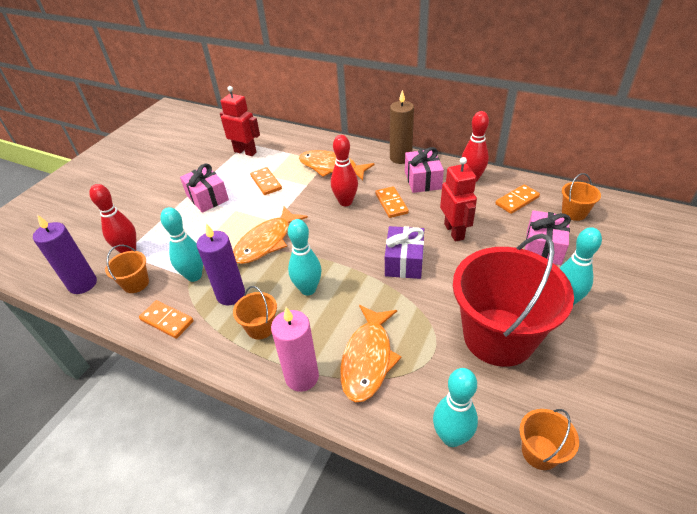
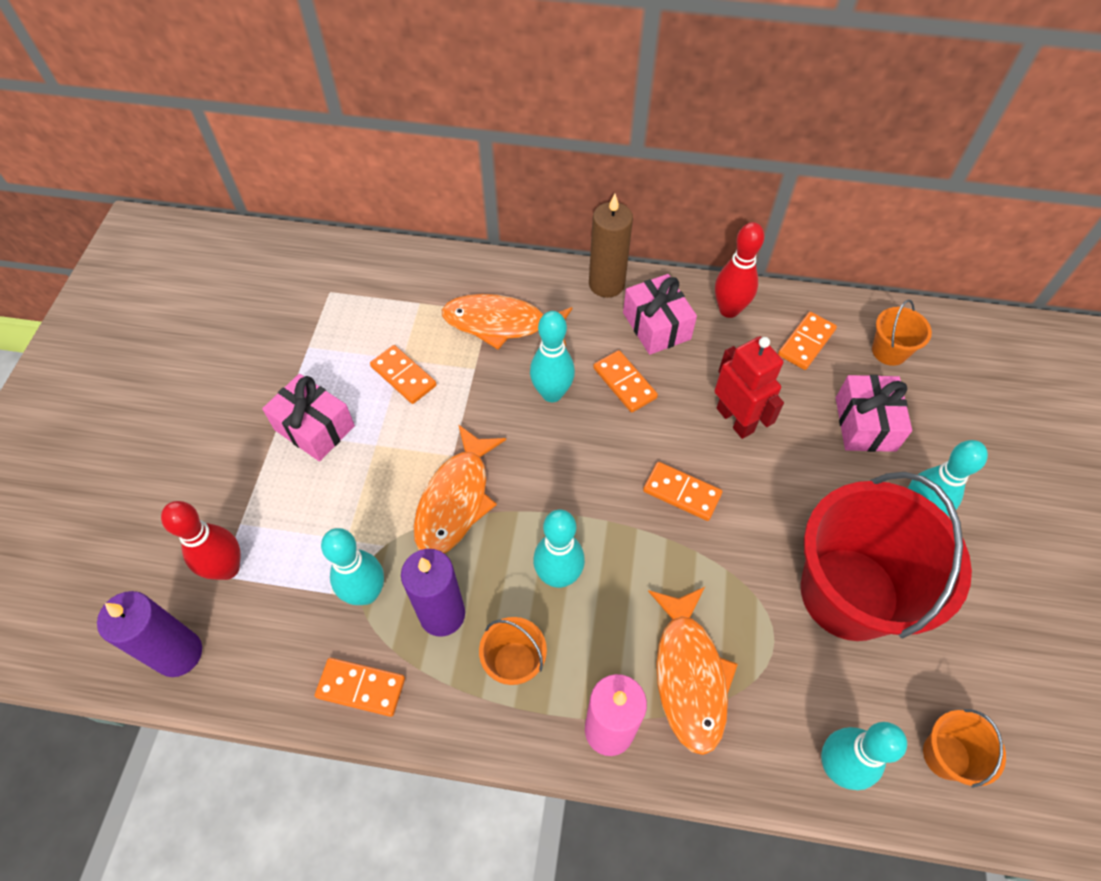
camera: 20 degrees left, 15 degrees up
orange bucket [105,245,149,293] -> none
red robot [220,86,260,156] -> none
red bowling pin [331,135,358,206] -> turquoise bowling pin [530,311,575,402]
purple gift [385,226,424,279] -> orange domino [643,462,723,521]

